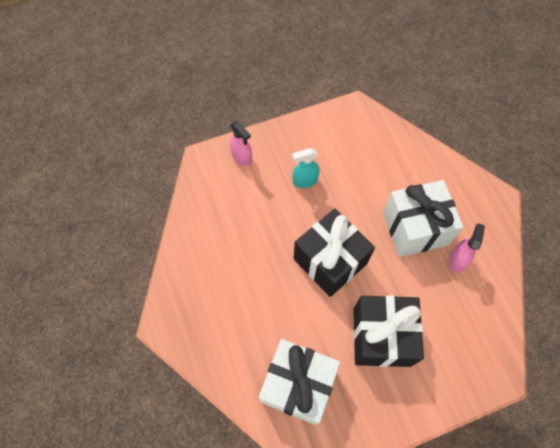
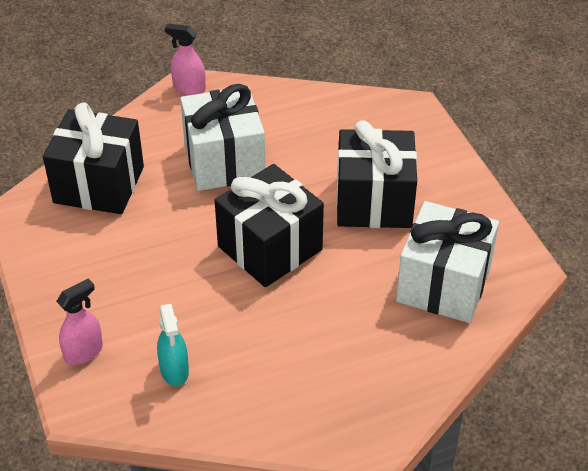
camera: 90 degrees left, 20 degrees down
turquoise spray bottle [292,148,320,188] -> turquoise spray bottle moved to [157,304,189,386]
pink spray bottle [449,223,485,273] -> pink spray bottle moved to [165,23,206,95]
none -> black gift [43,102,144,214]

